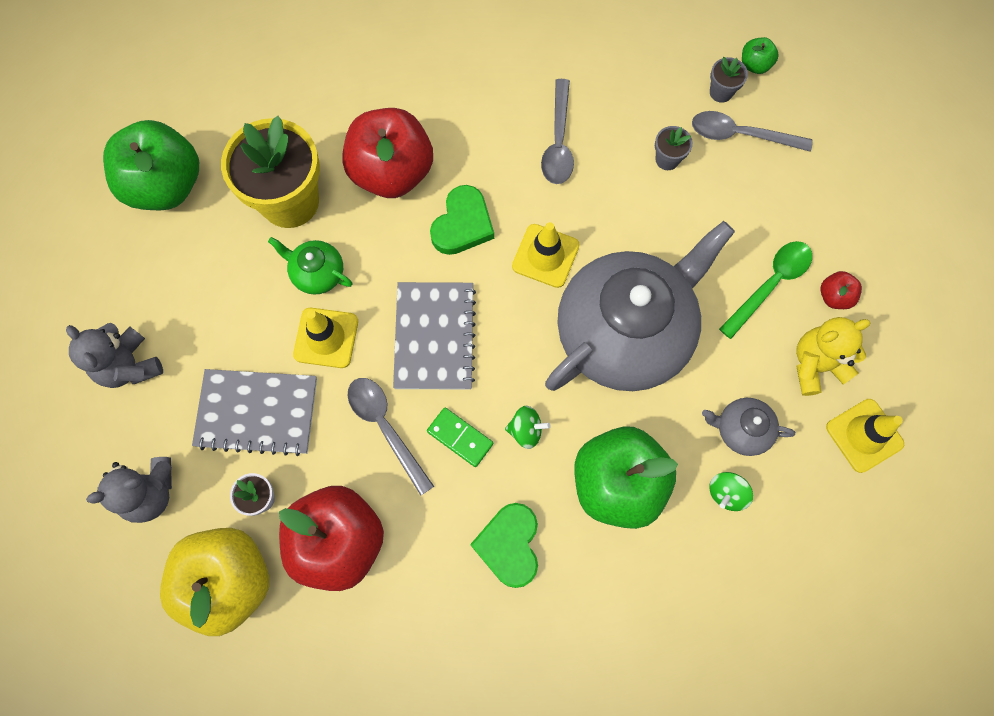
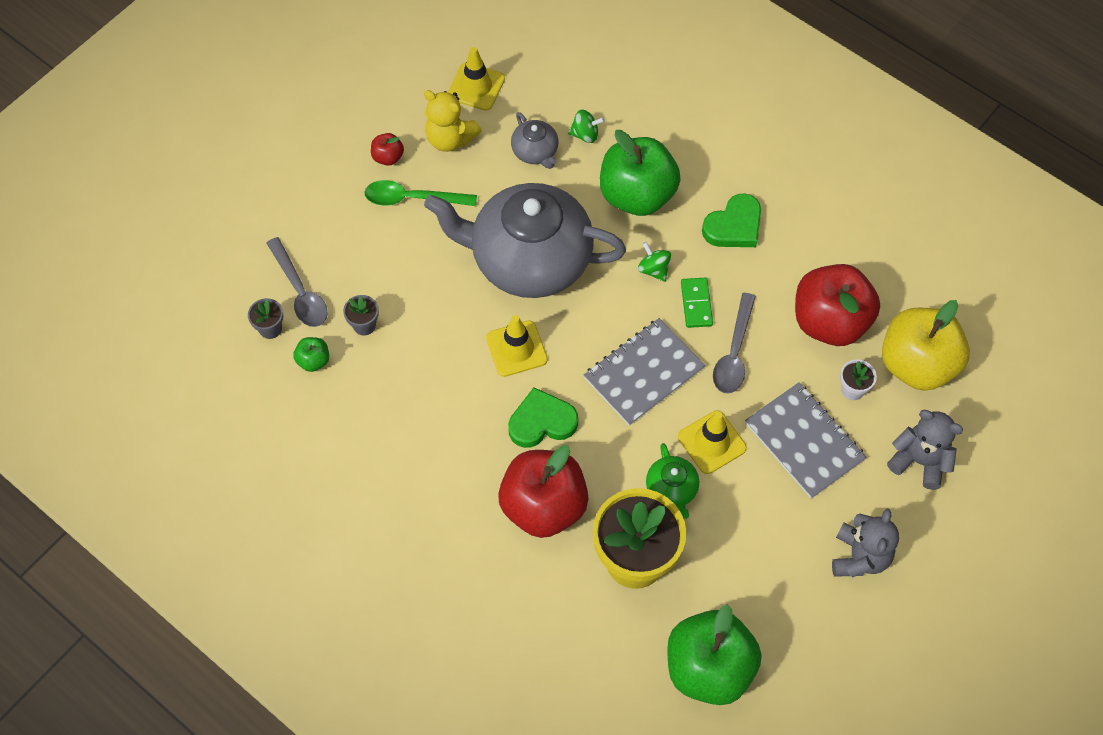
camera: 130 degrees left, 10 degrees down
grey spoon [541,79,574,184] -> none
green apple [742,37,779,74] -> green apple moved to [293,337,329,372]

